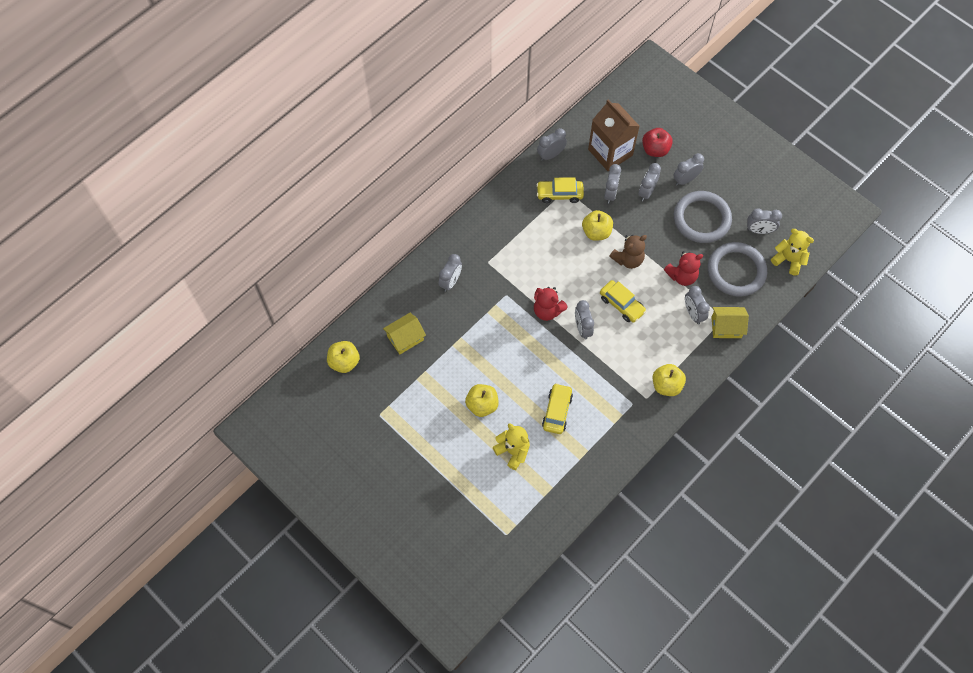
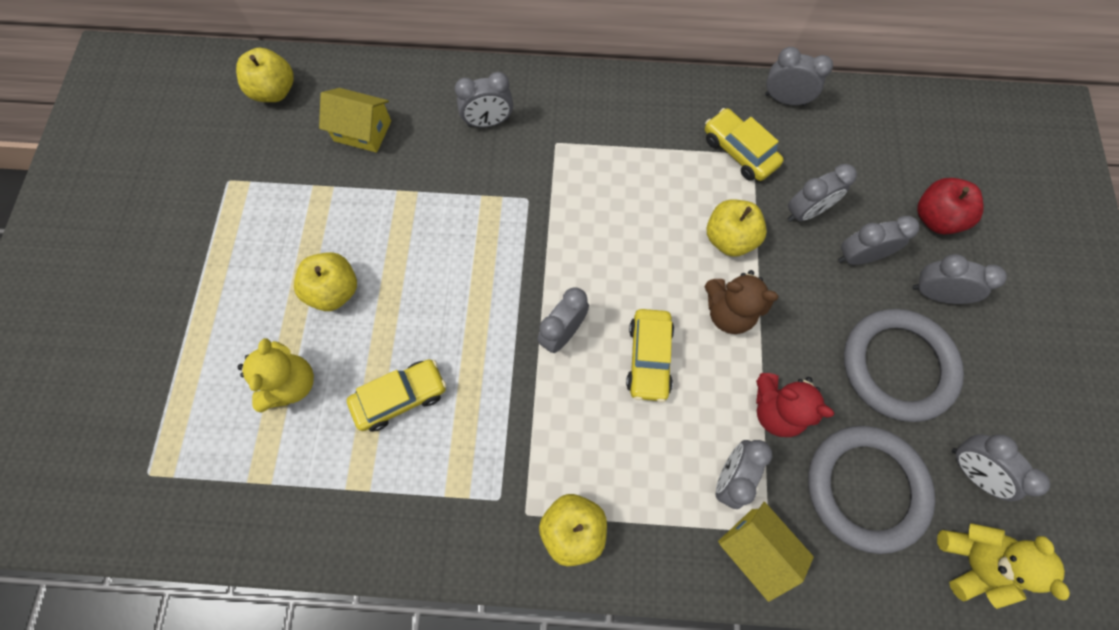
camera: 50 degrees right, 5 degrees up
red teddy bear [534,287,568,321] -> none
brown carton [588,99,639,171] -> none

